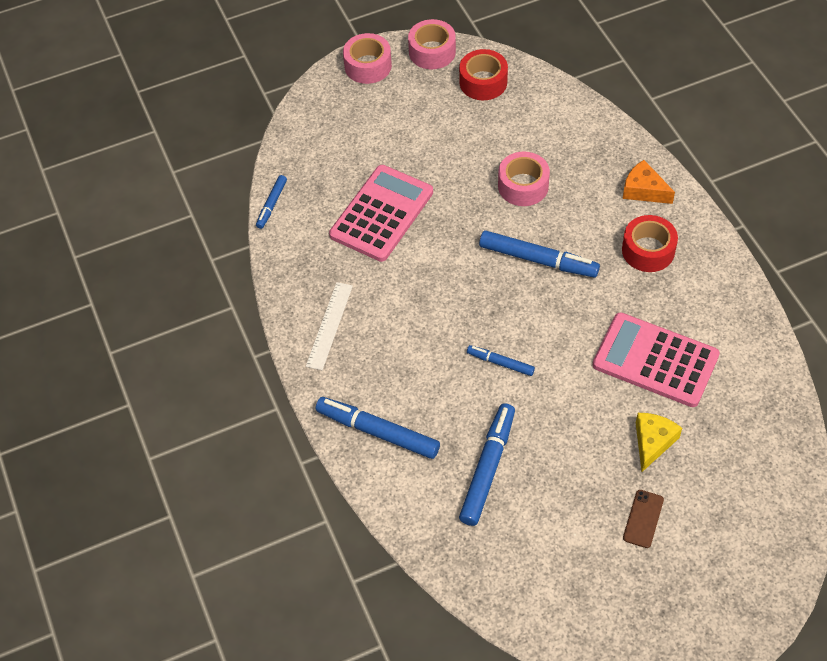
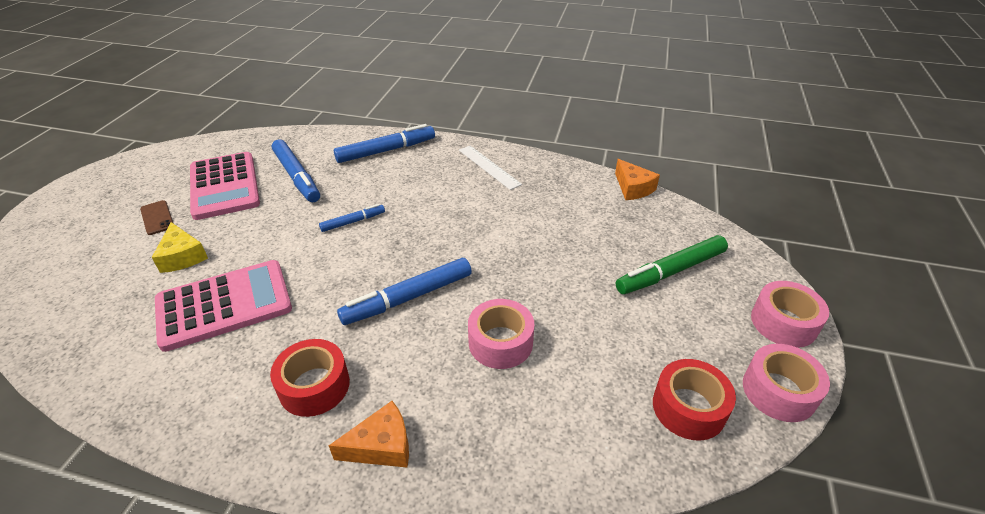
camera: 125 degrees right, 15 degrees down
blue marker [256,175,287,229] -> orange cheese [615,159,660,200]
pink calculator [329,165,433,262] -> pink calculator moved to [190,152,260,220]
none -> green marker [616,235,728,294]

